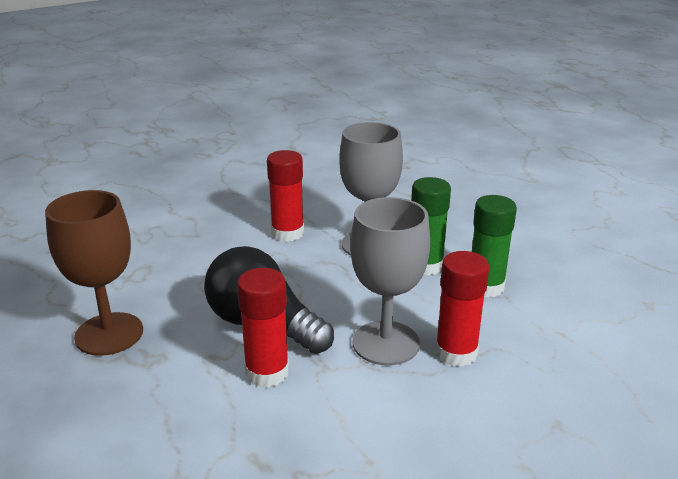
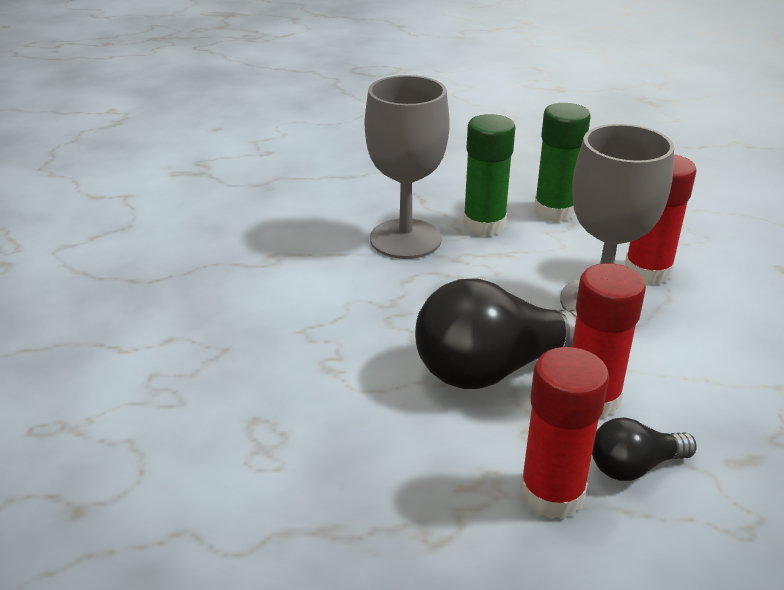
camera: 55 degrees left, 5 degrees up
brown goblet [45,190,143,356] -> none
red glue stick [267,150,304,242] -> red glue stick moved to [520,347,609,519]
none -> black light bulb [592,417,696,481]

